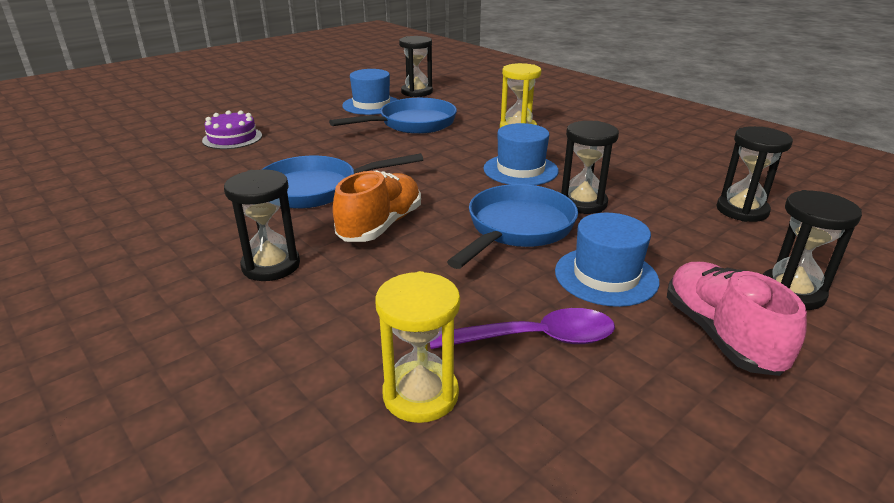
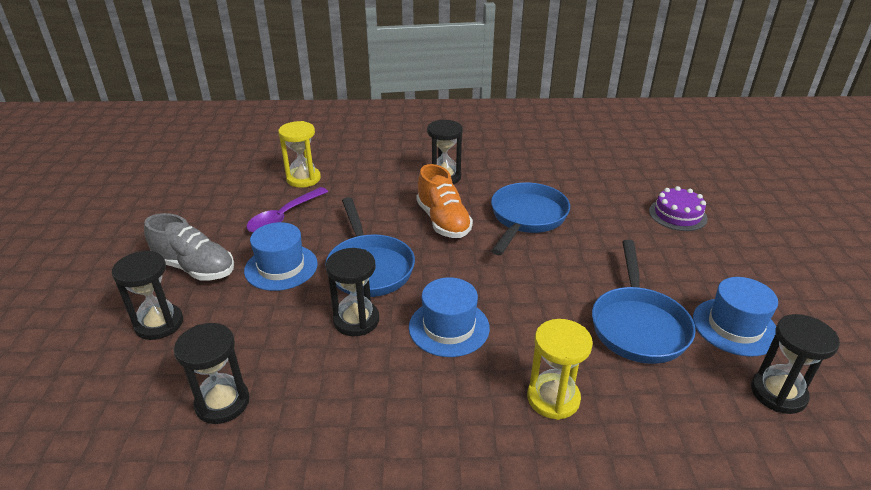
camera: 130 degrees right, 5 degrees up
pink shoe [667,262,807,376] -> grey shoe [144,213,234,281]

